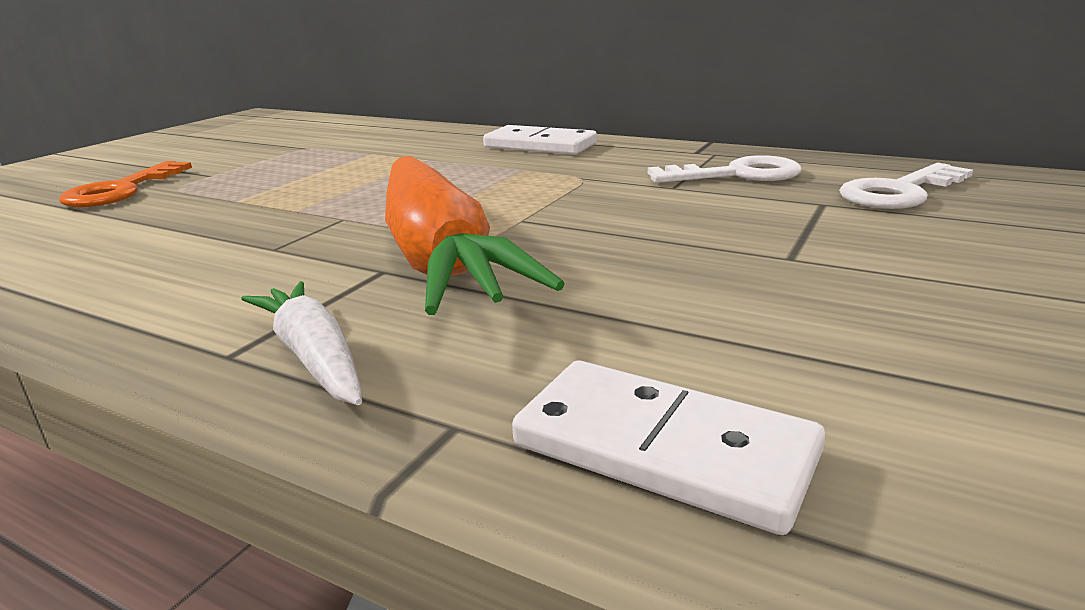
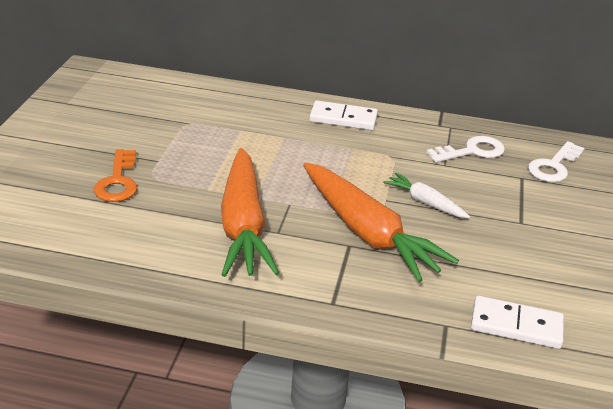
camera: 20 degrees left, 10 degrees up
white carrot [241,281,362,405] -> white carrot moved to [383,173,470,218]
none -> orange carrot [221,148,279,277]

